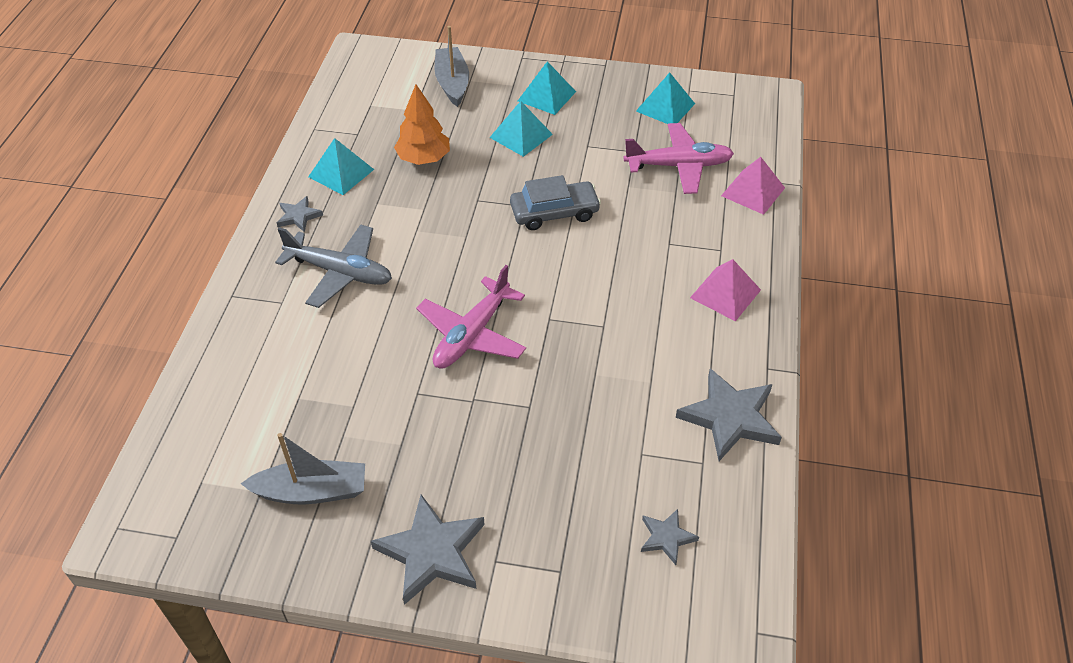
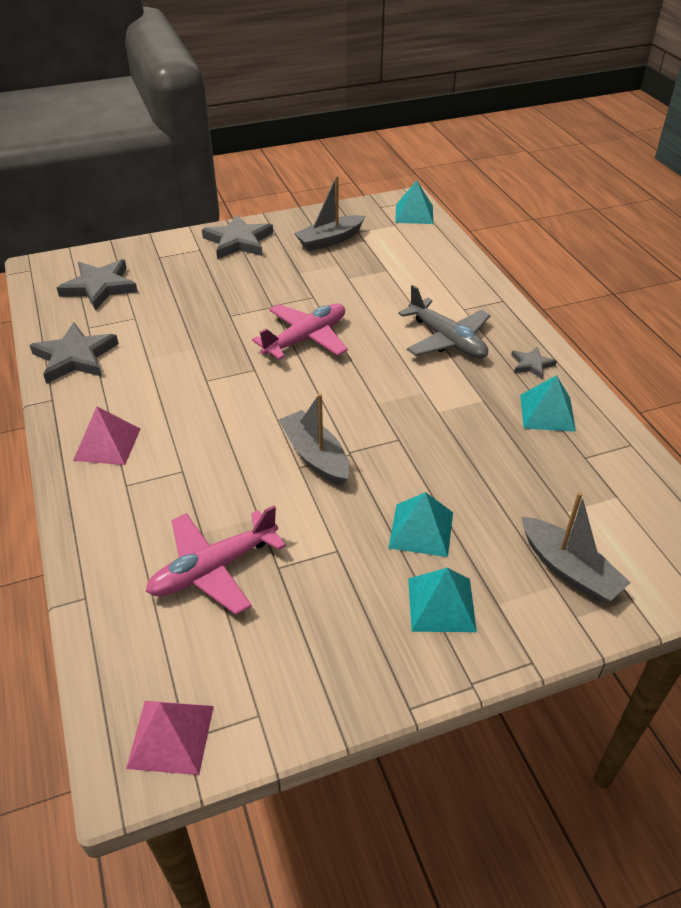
camera: 150 degrees right, 5 degrees down
grey plane [275,224,392,308] -> grey plane turned 120 degrees counterclockwise [398,285,491,359]
orange tree [394,84,450,165] -> none
pink plane [416,265,526,369] -> pink plane turned 45 degrees clockwise [252,303,348,360]
grey car [510,175,601,230] -> grey boat [279,393,349,486]
turquoise pyramid [636,73,695,124] -> turquoise pyramid moved to [395,180,433,224]
grey star [641,509,699,565] -> grey star [57,259,138,311], size x1.91
pink pyramid [721,157,785,215] -> pink pyramid moved to [126,701,214,775]

